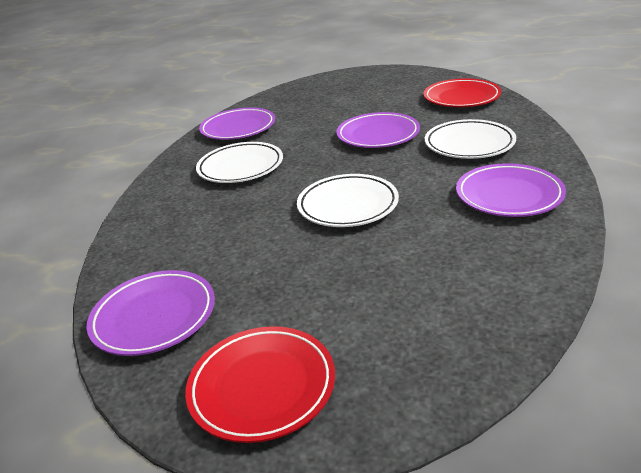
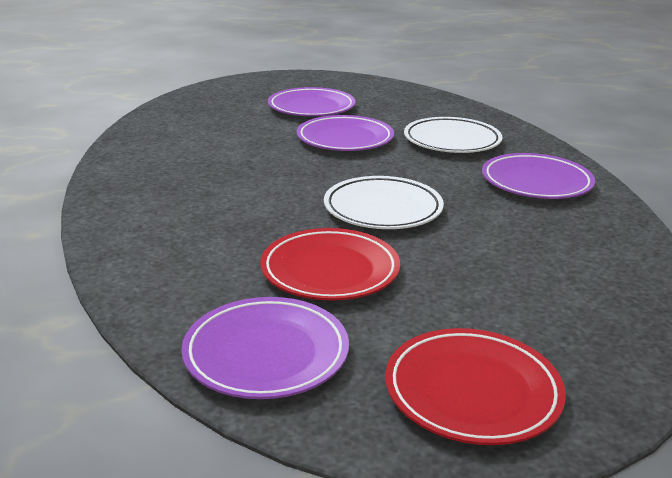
camera: 30 degrees left, 5 degrees down
white plate [196,142,283,183] -> none
purple plate [199,108,275,140] -> purple plate moved to [268,87,356,116]
red plate [424,78,501,107] -> red plate moved to [260,228,400,300]

